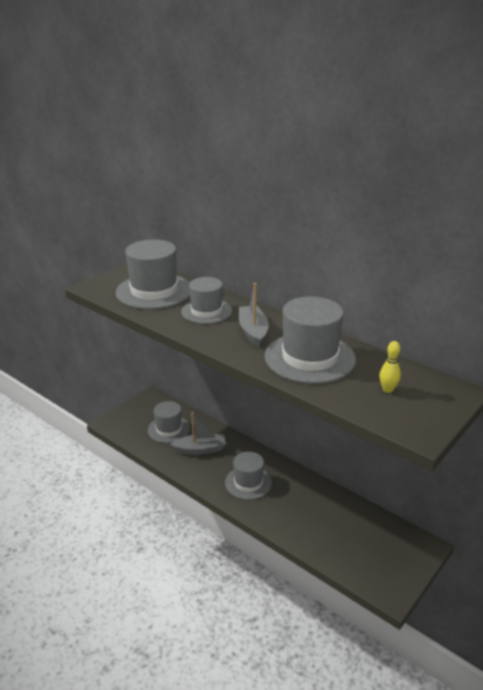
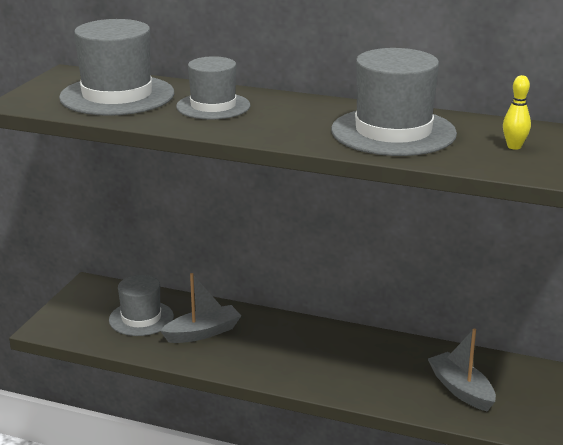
camera: 20 degrees left, 5 degrees down
grey hat [225,452,272,500] -> none
grey boat [239,283,269,347] -> grey boat moved to [428,329,496,411]

